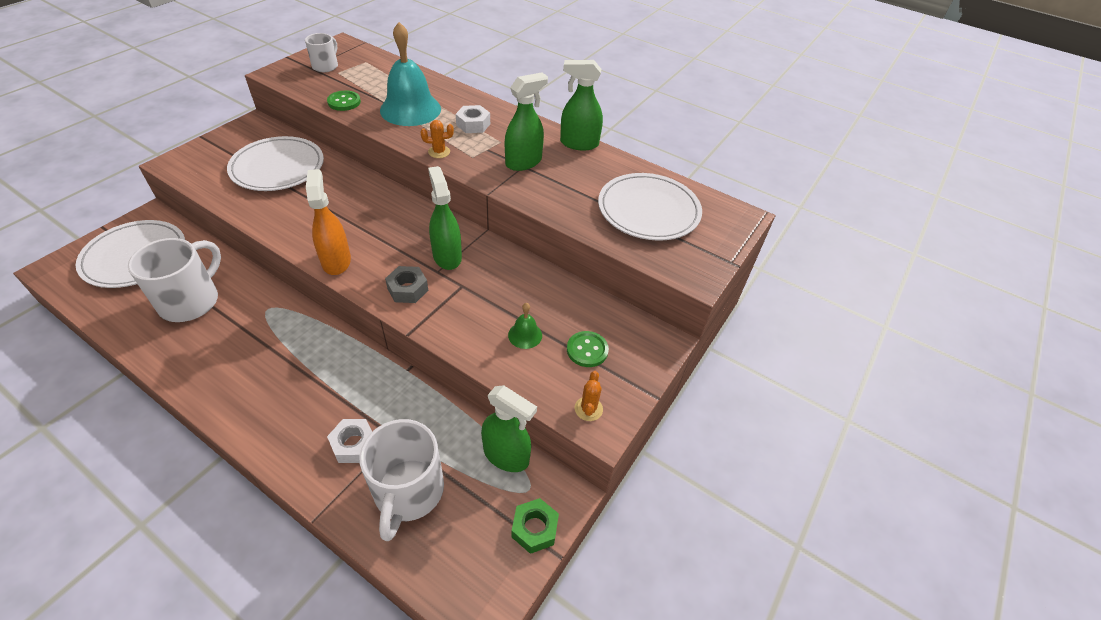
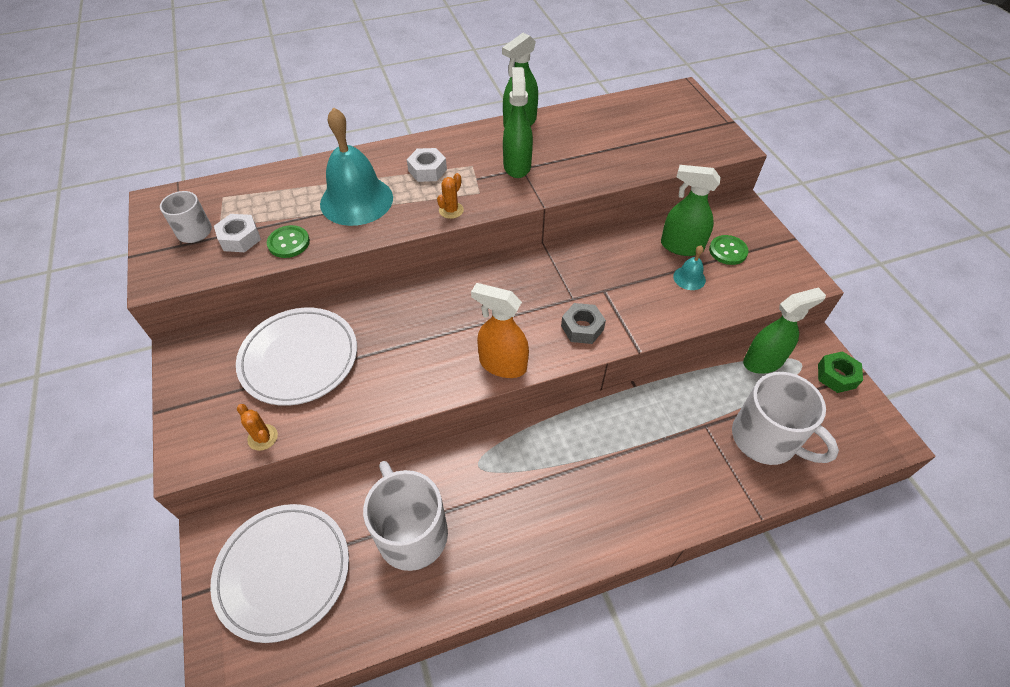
camera: 50 degrees left, 5 degrees up
white nut [327,419,372,463] -> white nut moved to [214,214,261,252]
green spray bottle [428,166,462,270] -> green spray bottle moved to [661,165,721,256]
green bell [508,303,542,349] -> turquoise bell [673,246,706,290]
orange cactus [575,371,603,421] -> orange cactus moved to [237,404,278,451]
white plate [598,173,702,241] -> none

